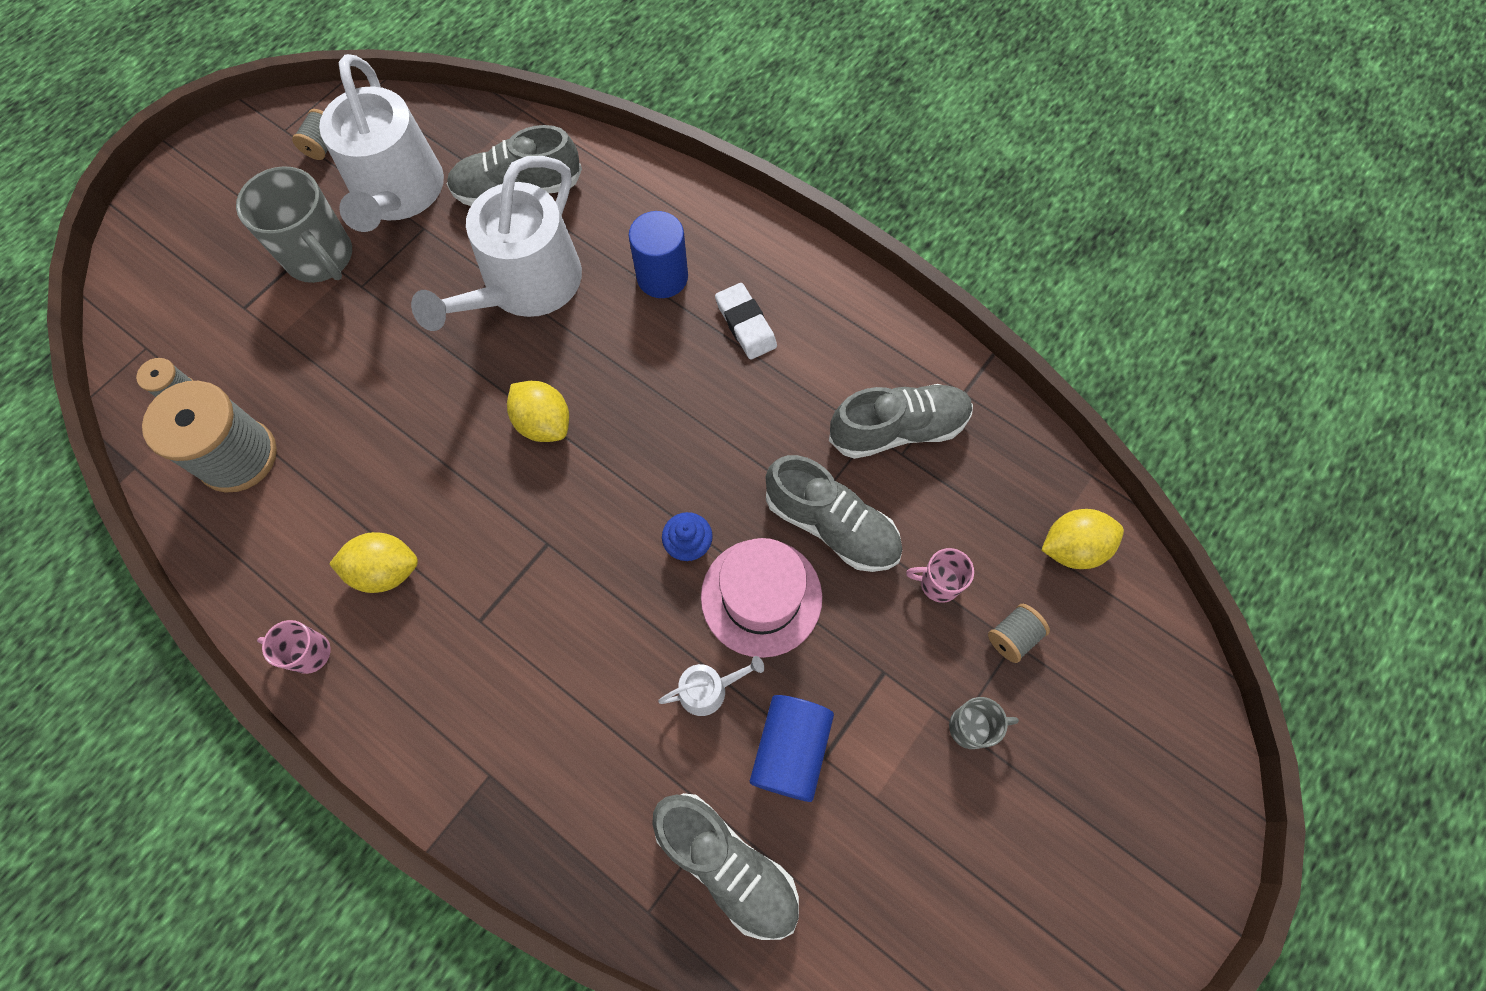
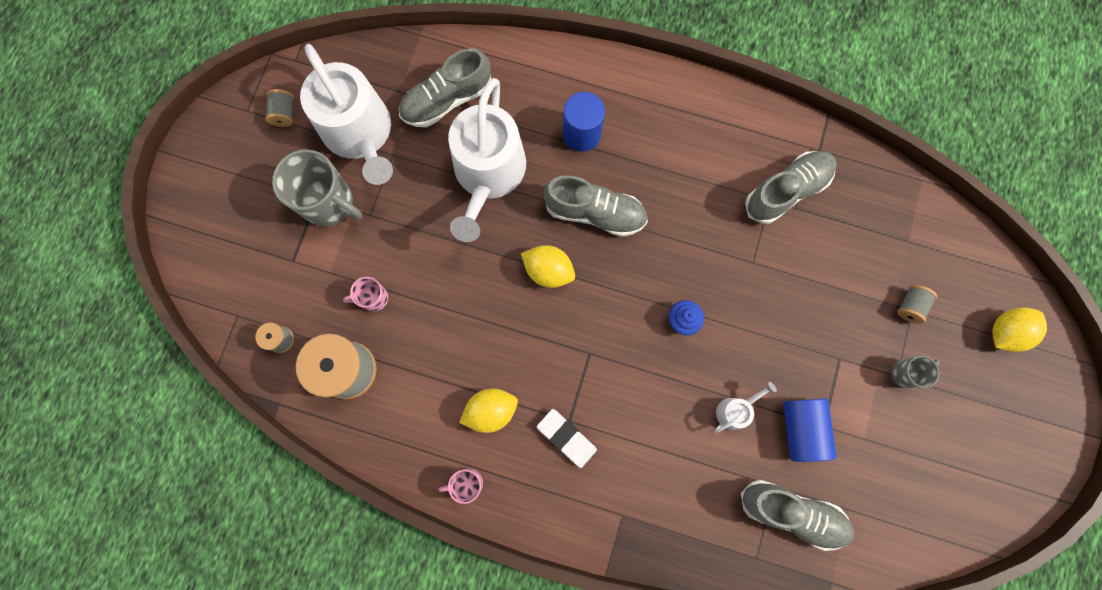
camera: 20 degrees left, 10 degrees up
pink hat [701,538,822,658] -> none
white eraser [715,283,777,360] -> white eraser moved to [536,409,597,468]
grey shoe [766,455,902,572] -> grey shoe moved to [544,175,648,237]
pink mug [906,548,974,603] -> pink mug moved to [343,277,388,312]
yellow lemon [1041,509,1124,569] -> yellow lemon moved to [992,307,1047,352]

